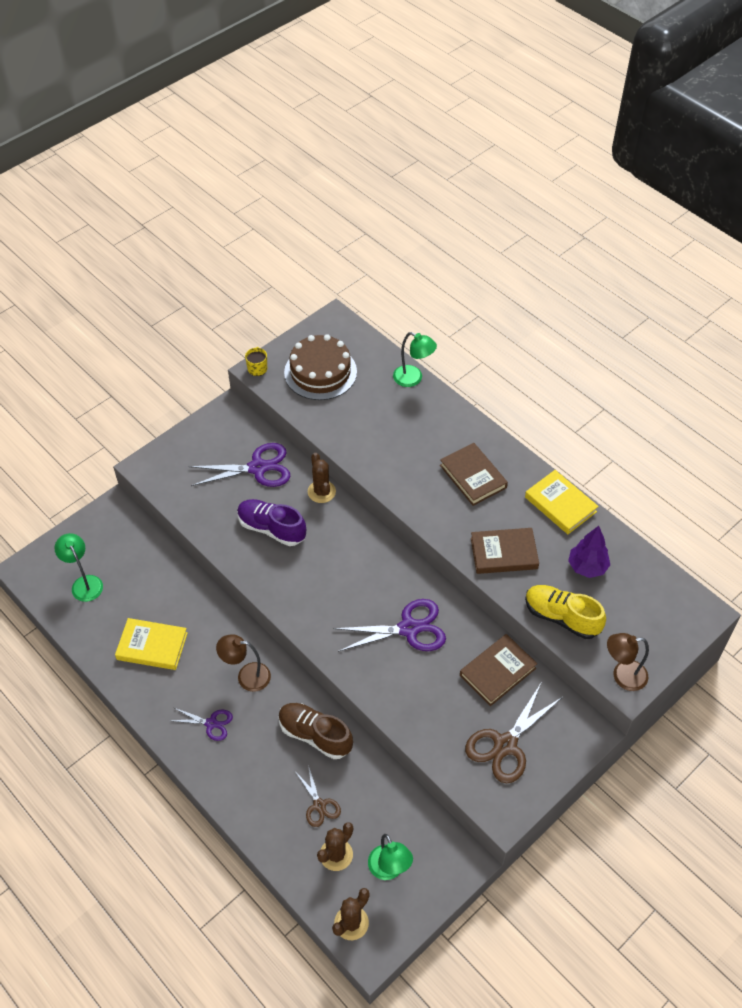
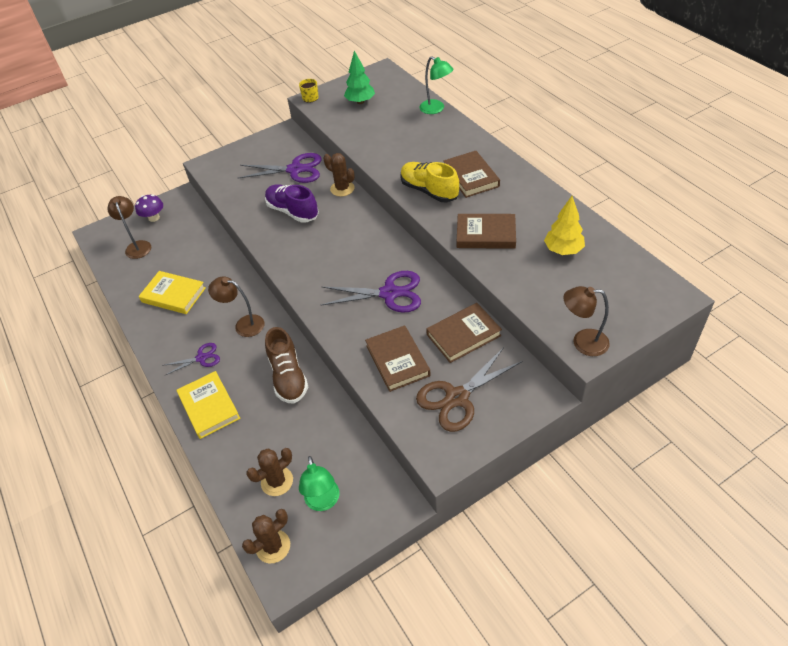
camera: 15 degrees right, 5 degrees down
green lamp [54,533,103,602] -> brown lamp [107,196,151,259]
purple scissors [170,708,233,741] -> purple scissors turned 45 degrees counterclockwise [162,343,220,375]
brown shoe [279,703,353,759] -> brown shoe turned 150 degrees counterclockwise [265,327,308,404]
brown cake [284,334,357,400] -> green tree [344,51,375,104]
brown scissors [295,765,341,827] -> none
brown cactus [308,453,336,503] -> brown cactus turned 45 degrees counterclockwise [323,153,355,197]
yellow book [525,470,599,534] -> yellow book moved to [177,371,240,439]
yellow shoe [525,585,606,639] -> yellow shoe moved to [400,162,459,202]
purple tree [568,526,610,578] -> yellow tree [544,196,585,255]
none -> purple mushroom [135,194,163,222]
none -> brown book [365,325,431,392]

